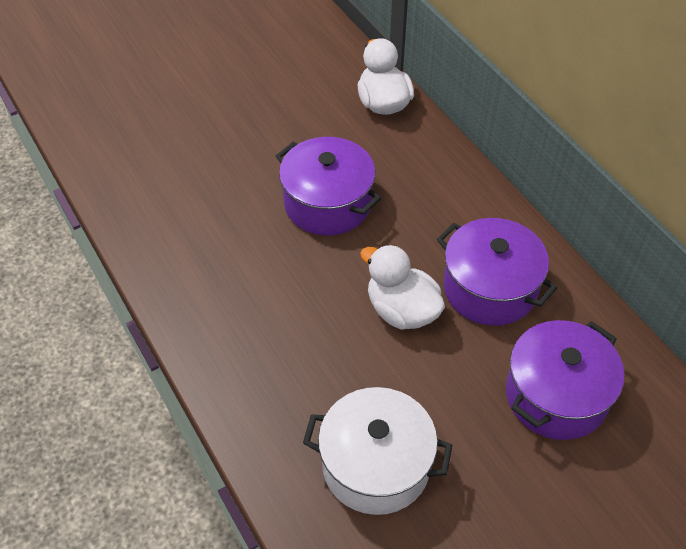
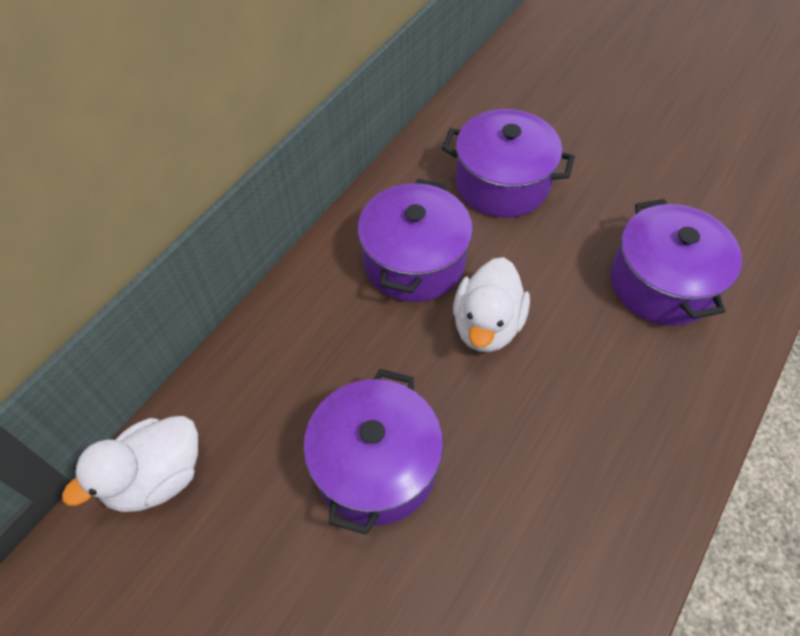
camera: 115 degrees left, 5 degrees up
white pot [303,387,452,515] -> purple pot [611,199,742,326]

